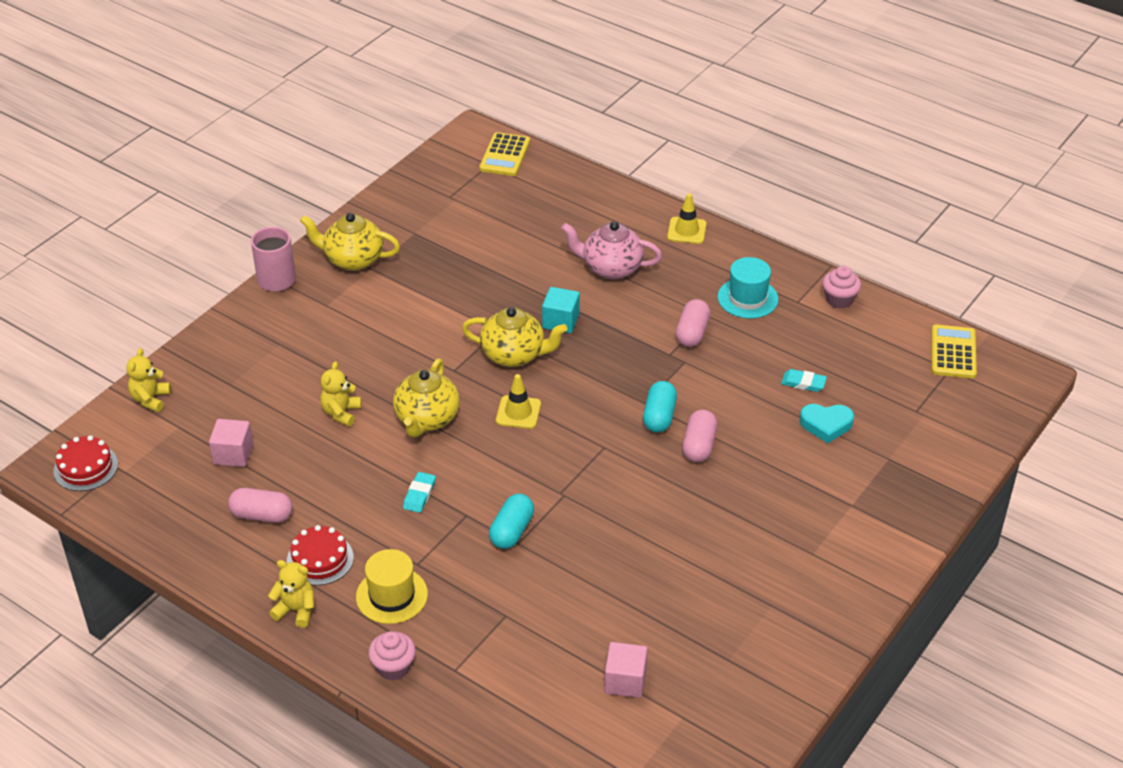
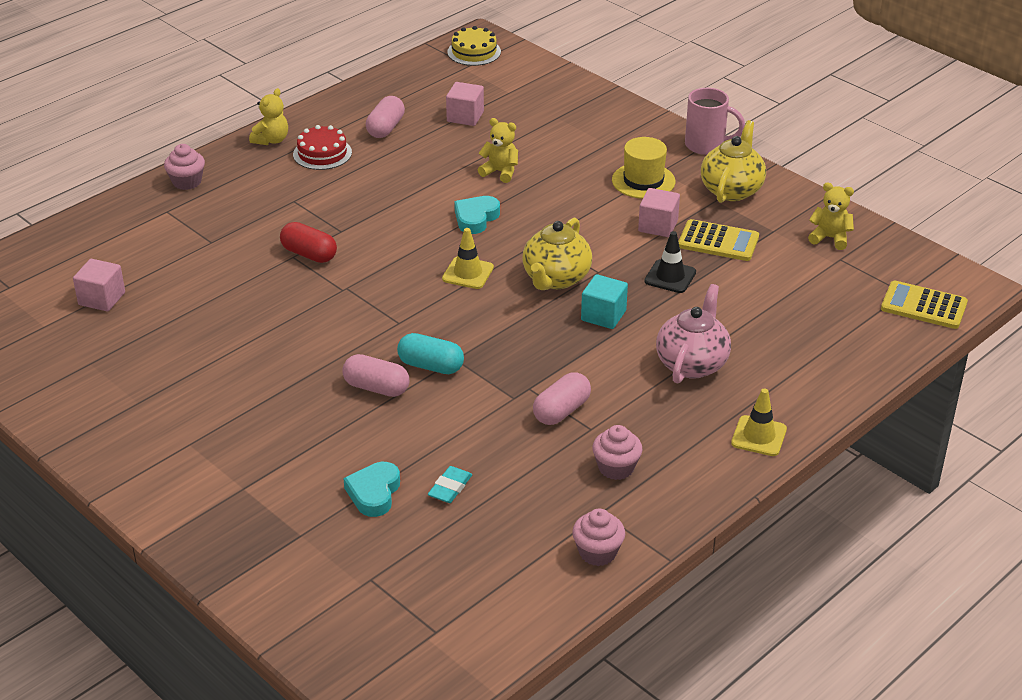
camera: 100 degrees right, 5 degrees down
red cake [53,435,118,491] -> yellow cake [447,26,501,66]
yellow teddy bear [126,348,171,412] -> yellow teddy bear moved to [808,183,854,250]
yellow hat [356,549,428,624] -> yellow hat moved to [612,137,675,199]
yellow teapot [393,359,460,437] -> turquoise heart [454,196,500,234]
turquoise eraser [403,472,436,513] -> none
turquoise capsule [489,494,534,549] -> red capsule [280,222,337,263]
pink capsule [676,299,710,347] -> pink capsule turned 75 degrees counterclockwise [533,372,591,425]
turquoise hat [718,257,779,319] -> pink cupcake [592,425,642,480]
yellow calculator [932,325,977,378] -> yellow calculator moved to [678,219,759,261]
none -> pink cube [638,188,680,237]
none -> black traffic cone [644,231,696,293]

